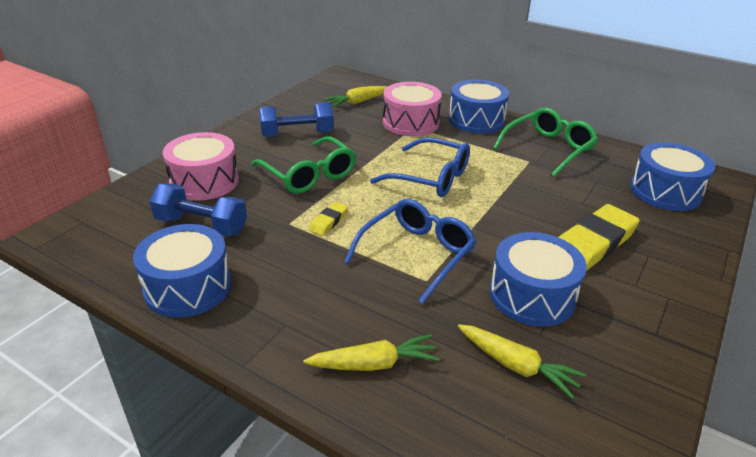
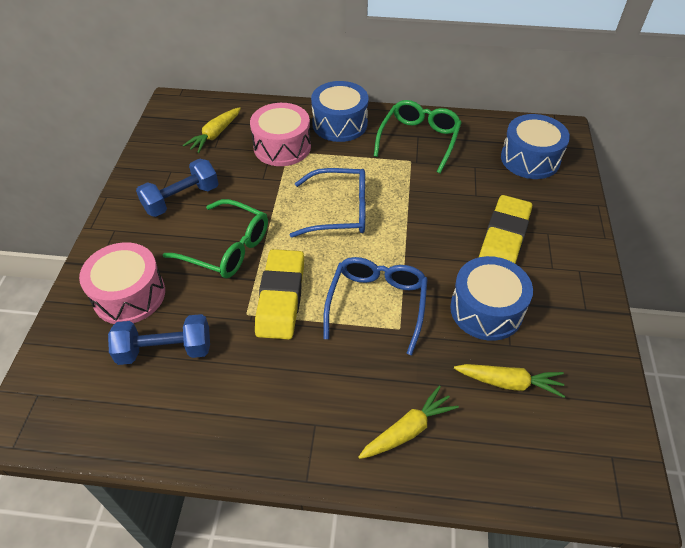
camera: 25 degrees left, 15 degrees up
blue drum [133,224,231,318] -> none
yellow eraser [309,202,348,236] -> yellow eraser [255,249,304,340], size x2.13

